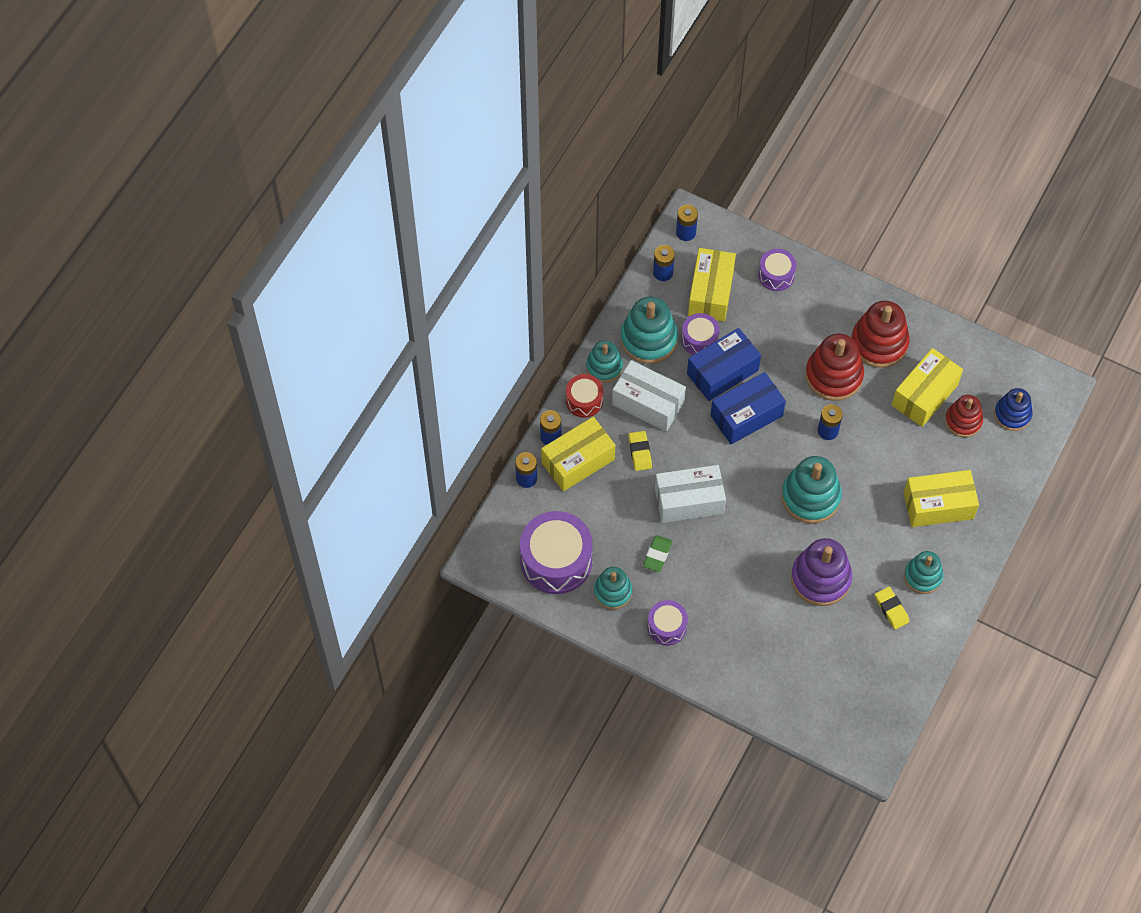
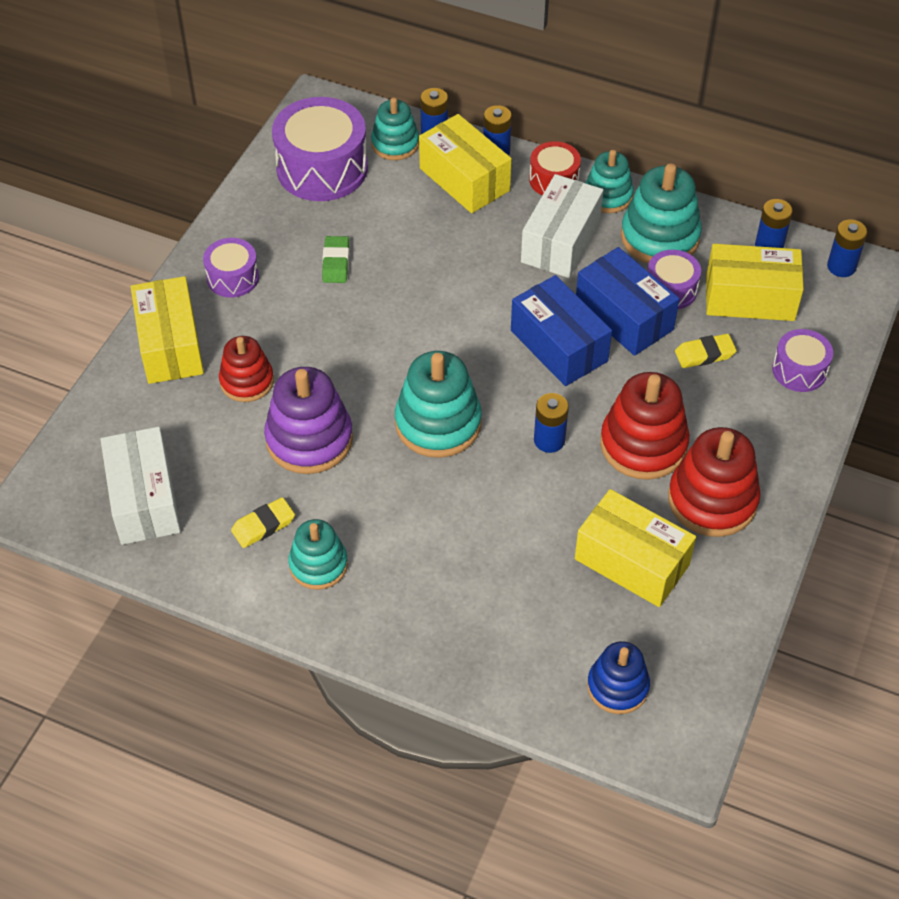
camera: 85 degrees right, 10 degrees down
turquoise stacking toy [594,567,632,610] -> turquoise stacking toy moved to [371,98,419,160]
yellow eraser [628,431,652,471] -> yellow eraser moved to [675,334,737,368]
green eraser [643,535,672,572] -> green eraser turned 75 degrees clockwise [322,236,349,283]
white box [655,465,726,523] -> white box moved to [100,427,181,545]
yellow box [904,470,979,527] -> yellow box moved to [131,276,204,384]
red stacking toy [945,395,983,437] -> red stacking toy moved to [219,336,274,402]

